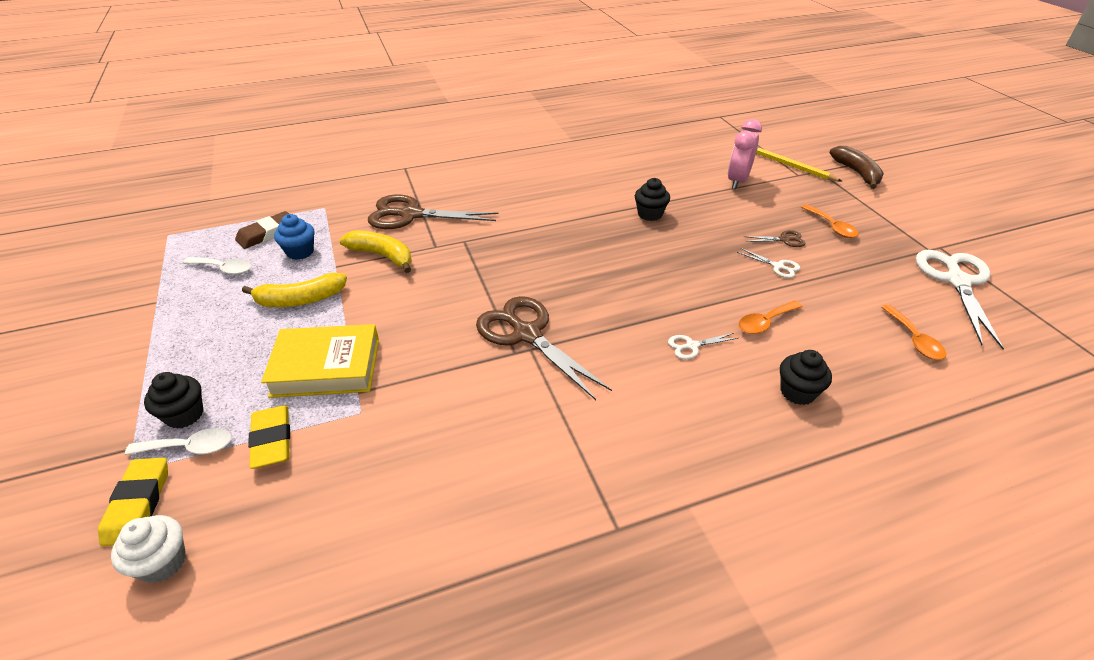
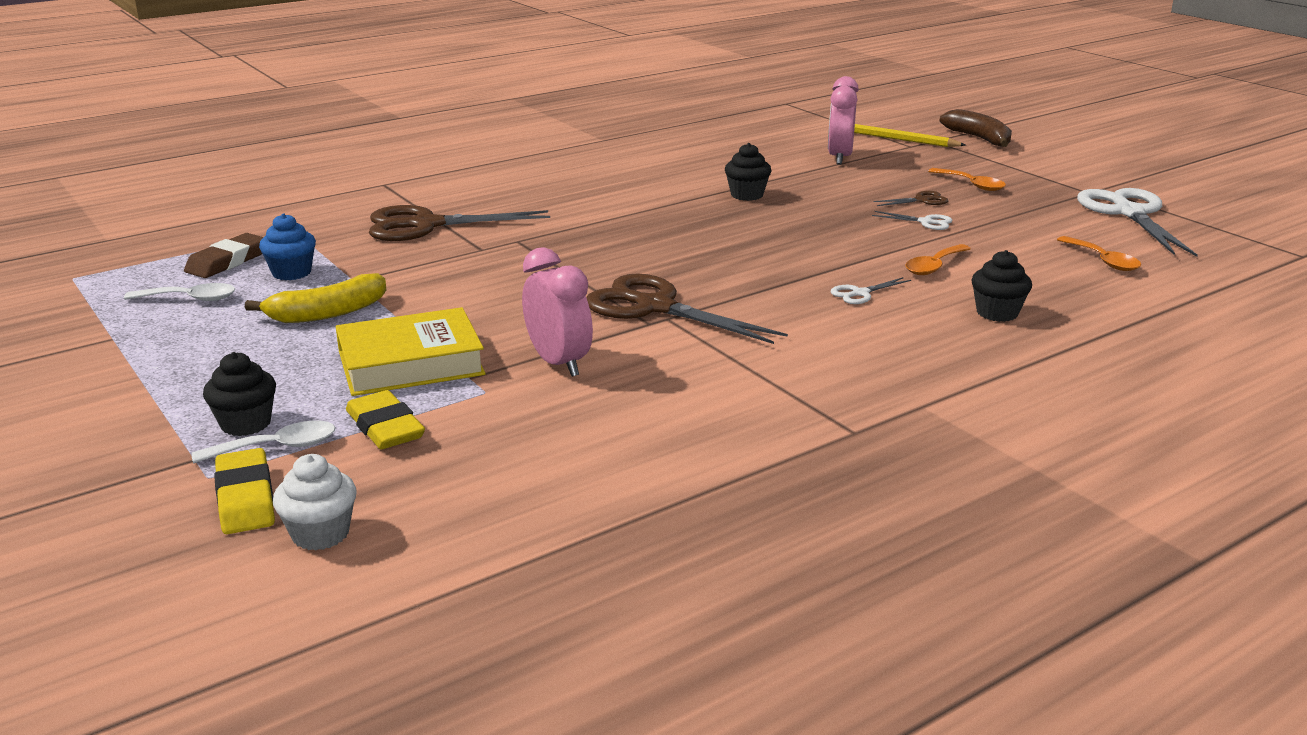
camera: 15 degrees left, 15 degrees down
yellow banana [339,230,412,273] -> none
none -> pink clock [522,247,593,377]

